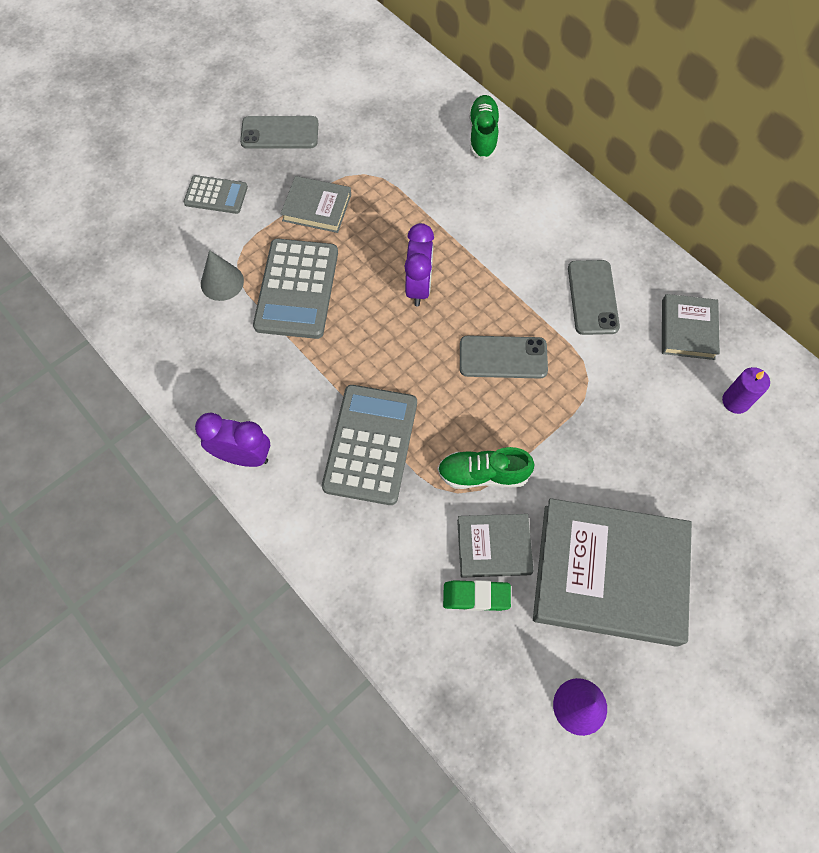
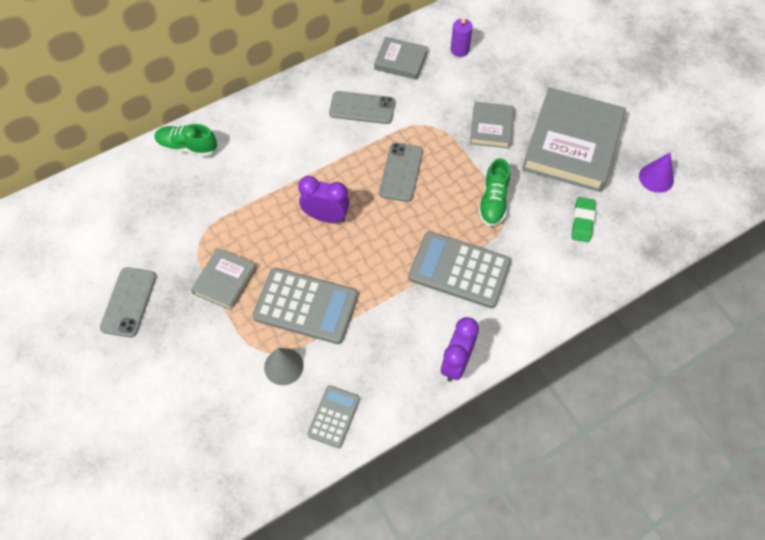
camera: 80 degrees left, 5 degrees down
grey calculator [184,175,248,214] -> grey calculator moved to [307,385,360,448]
grey book [457,514,534,578] -> grey book moved to [470,102,514,149]

